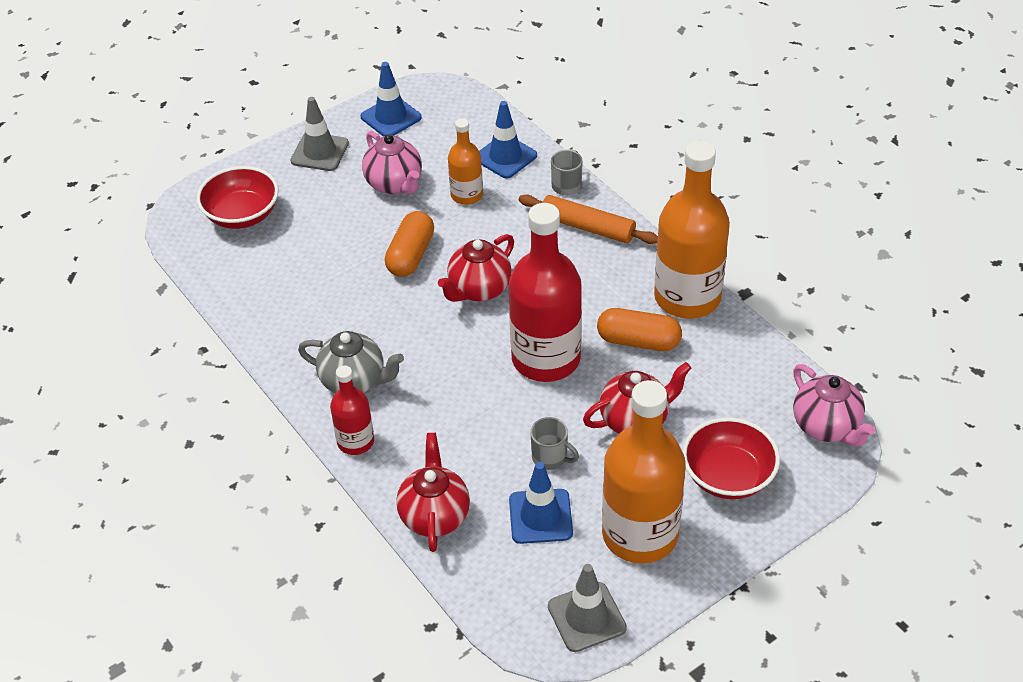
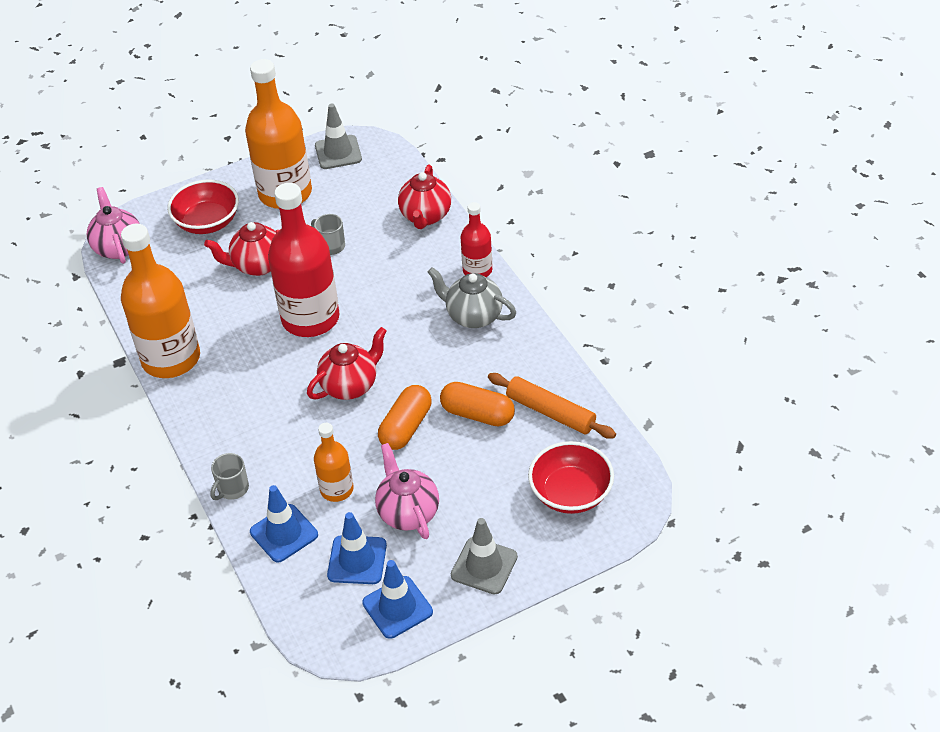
camera: 170 degrees left, 0 degrees up
blue traffic cone [509,462,573,544] -> blue traffic cone moved to [327,512,387,584]
orange rolling pin [519,194,658,244] -> orange rolling pin moved to [488,373,616,439]
orange capsule [597,308,682,351] -> orange capsule moved to [440,382,515,427]

